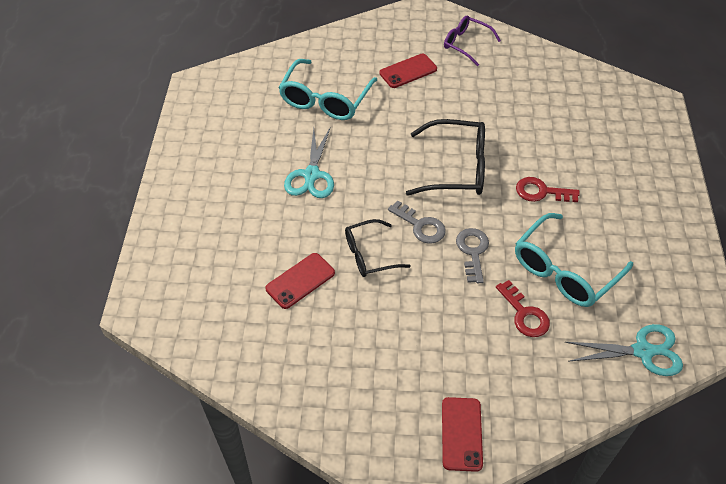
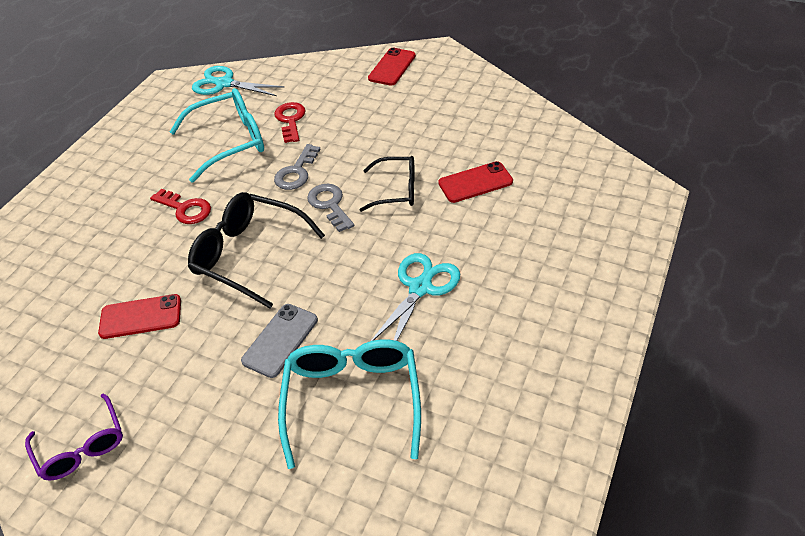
camera: 155 degrees left, 5 degrees down
turquoise glasses [278,59,377,120] -> turquoise glasses turned 45 degrees counterclockwise [278,339,421,469]
red phone [379,54,437,88] -> red phone moved to [98,294,181,339]
none -> grey phone [241,304,318,378]

